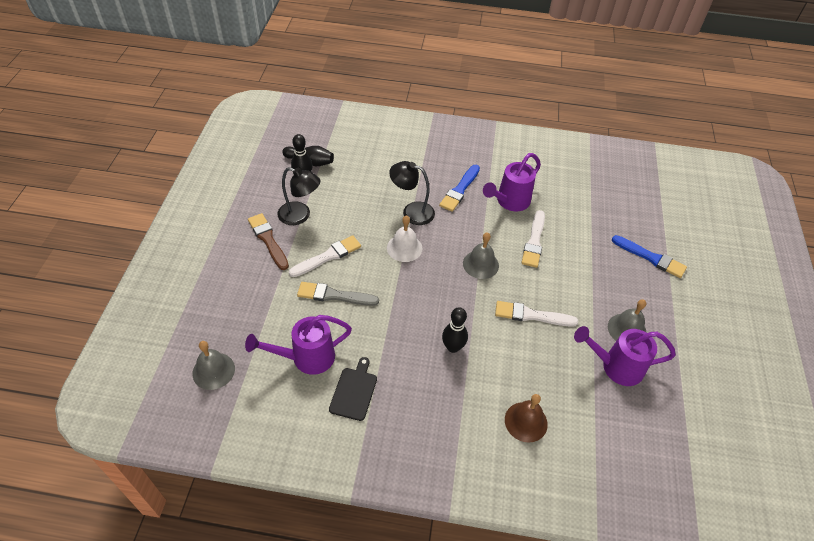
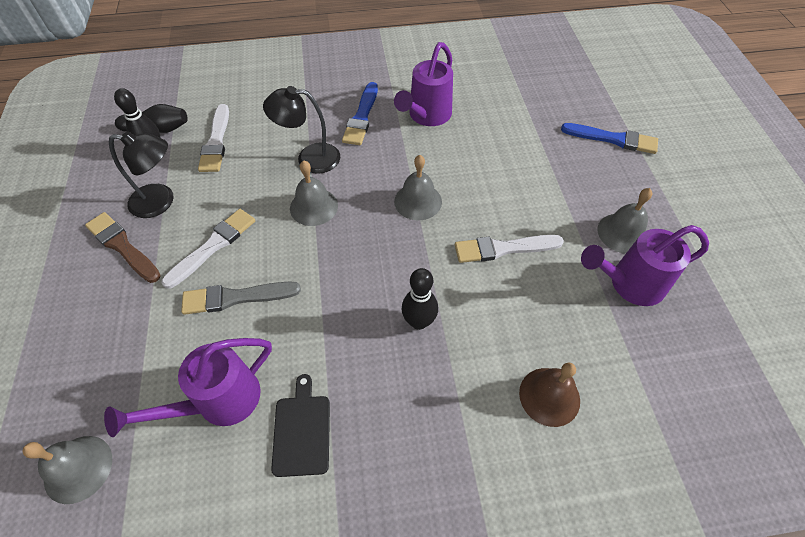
camera: 15 degrees left, 5 degrees up
white bell [387,215,423,262] -> grey bell [290,160,338,226]
white brush [521,210,545,268] -> white brush moved to [198,104,229,172]

